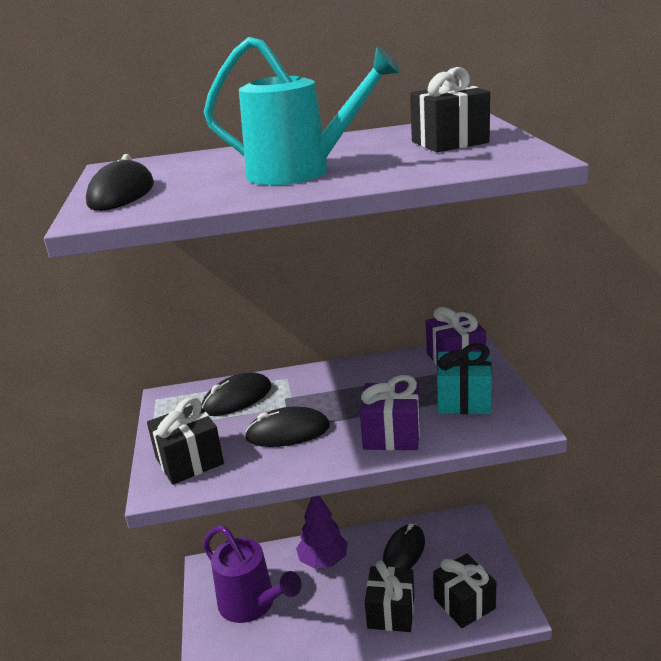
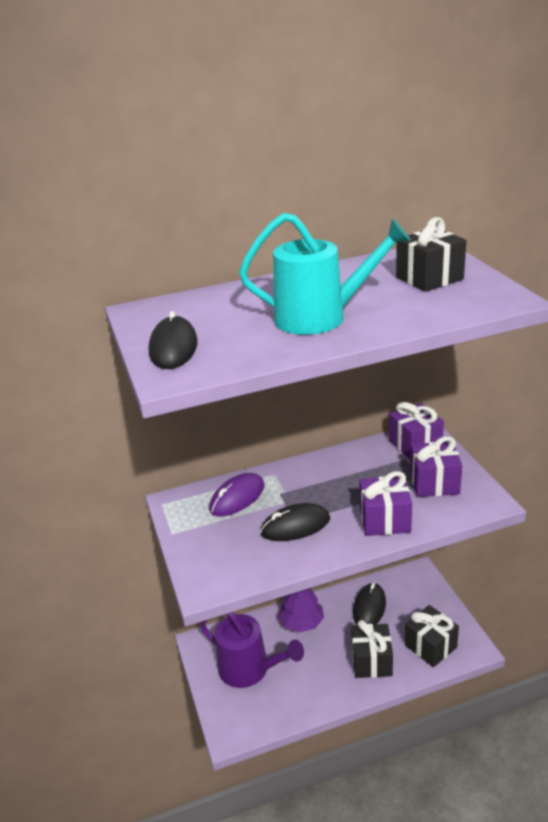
camera: 10 degrees left, 5 degrees up
black gift [147,397,224,485] -> none
black mouse [201,372,271,416] -> purple mouse [209,473,265,516]
turquoise gift [437,343,492,414] -> purple gift [410,436,462,497]

